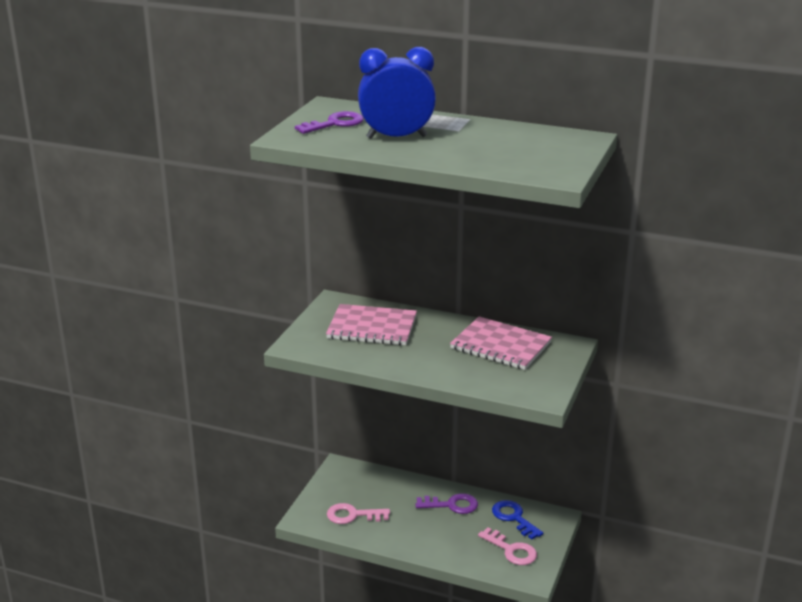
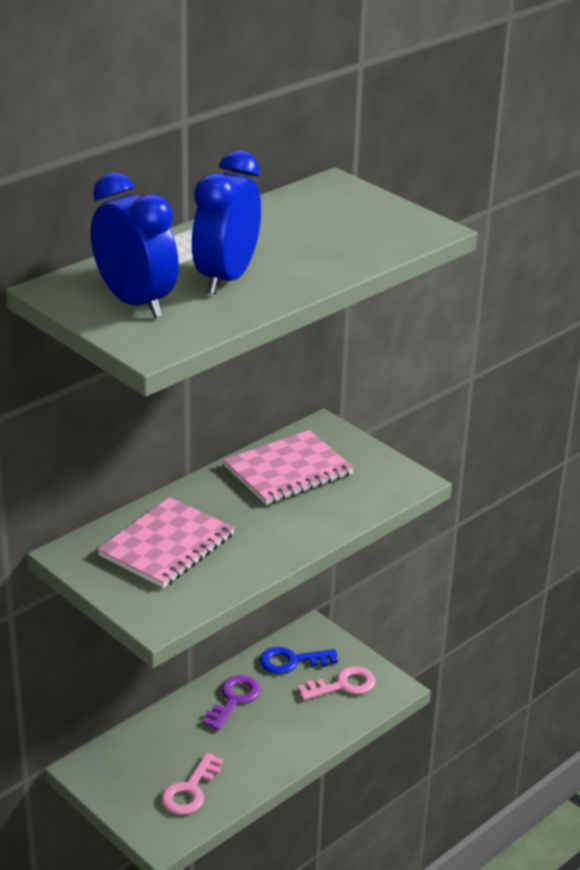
camera: 65 degrees left, 5 degrees up
purple key [295,111,364,134] -> blue clock [91,172,179,318]

